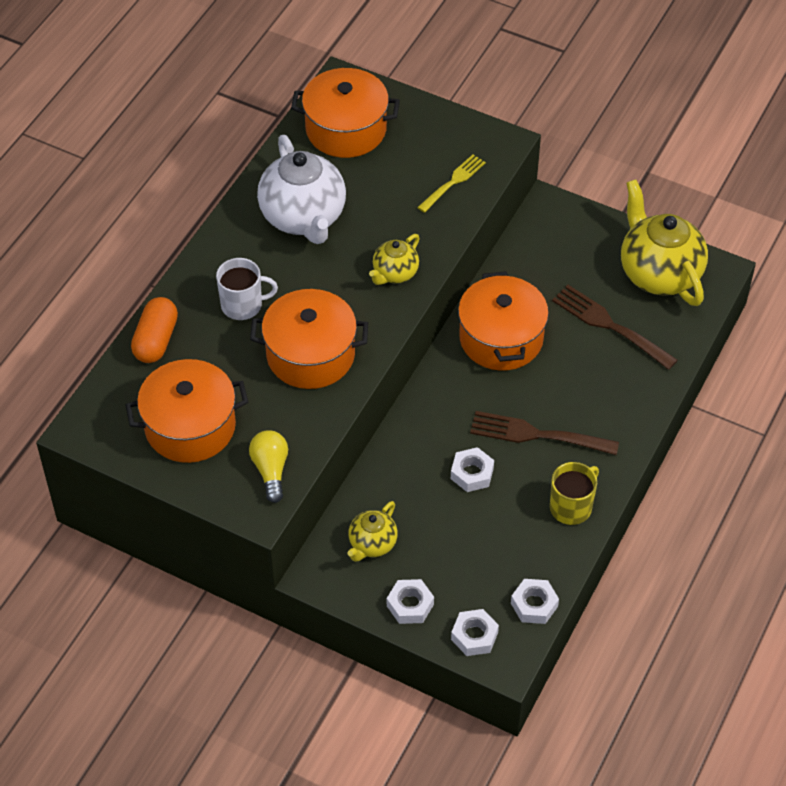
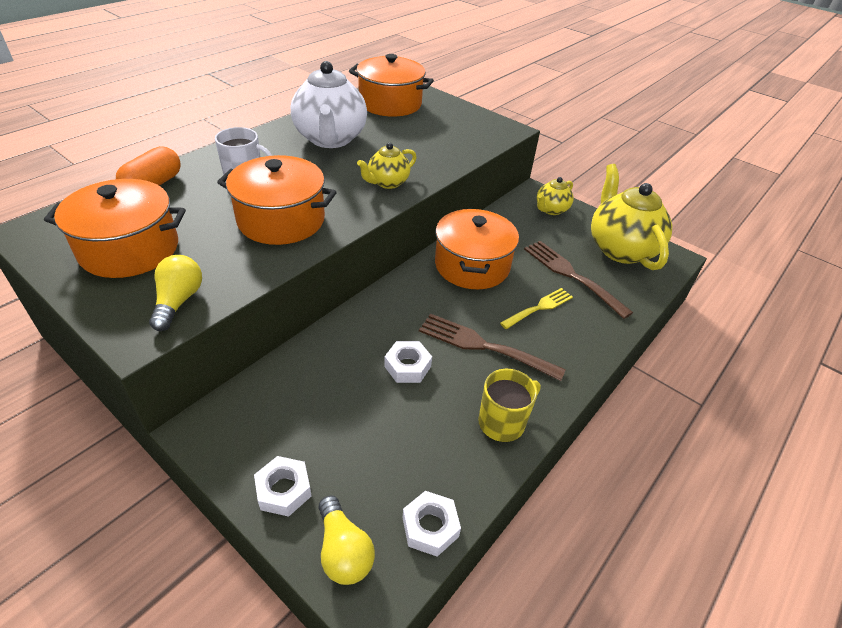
camera: 10 degrees right, 10 degrees down
yellow teapot [347,501,398,562] -> yellow teapot moved to [537,177,574,215]
yellow fork [417,155,486,213] -> yellow fork moved to [500,288,573,329]
white nut [451,609,499,656] -> yellow light bulb [318,495,375,585]

